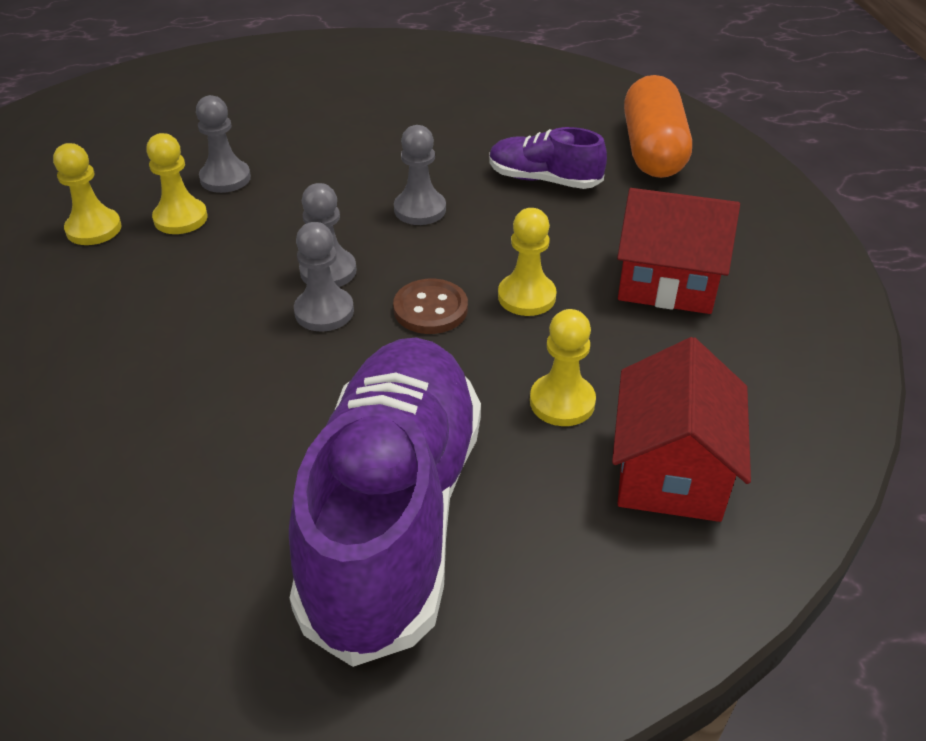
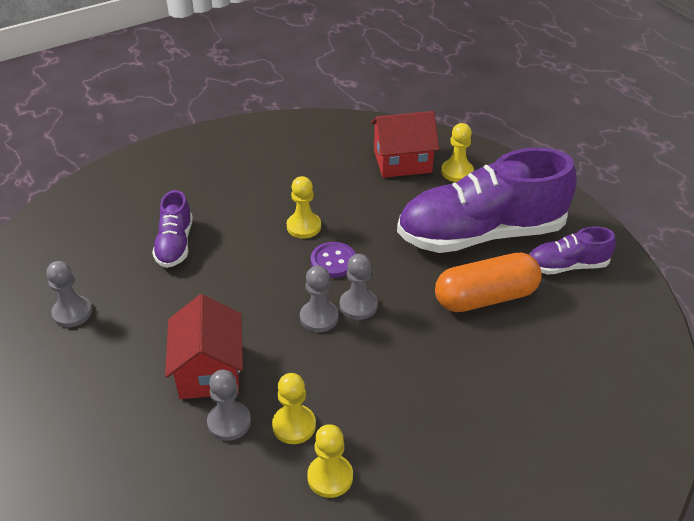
camera: 110 degrees left, 0 degrees up
brown button [393,279,468,334] -> purple button [311,242,356,278]
grey pawn [394,125,446,225] -> grey pawn moved to [46,261,92,327]
yellow pawn [530,309,596,426] -> yellow pawn moved to [441,123,474,182]
red house [617,188,740,314] -> red house moved to [165,294,243,399]
orange capsule [624,75,692,178] -> orange capsule moved to [435,252,542,312]
none -> purple shoe [529,226,616,275]

